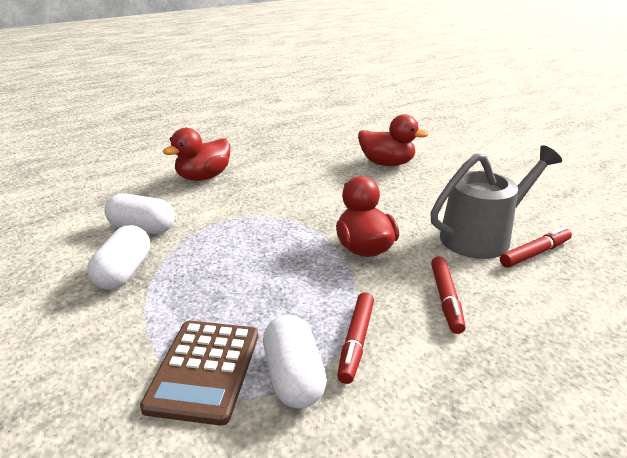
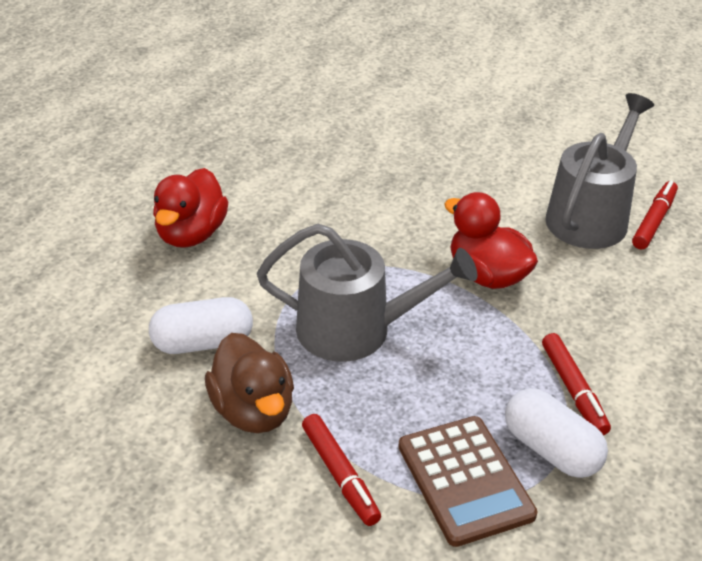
camera: 30 degrees left, 10 degrees up
white capsule [87,225,150,290] -> brown duck [205,333,294,433]
red duck [358,114,429,166] -> none
red marker [431,256,466,334] -> red marker moved to [302,414,381,526]
none -> grey watering can [257,224,477,362]

